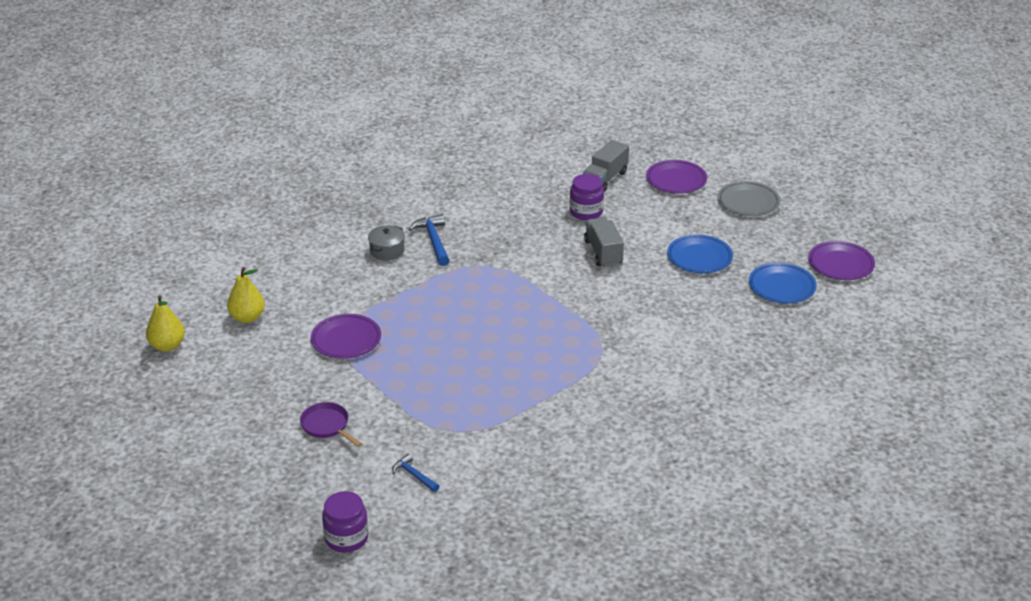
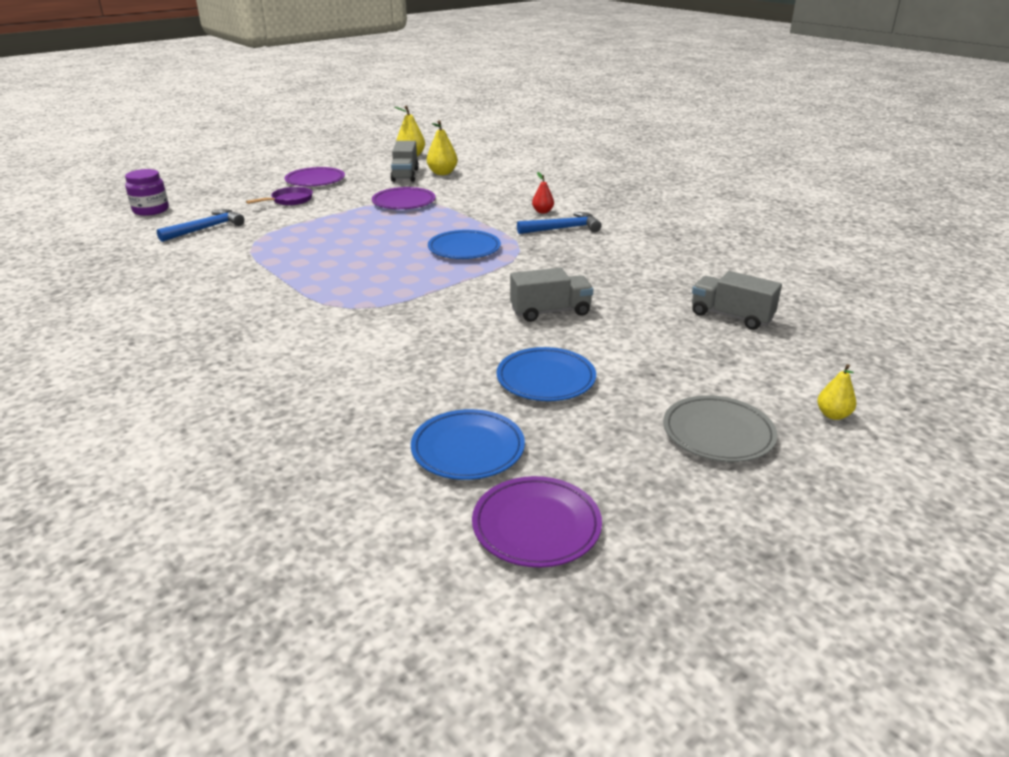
camera: 90 degrees right, 5 degrees down
grey pot [368,225,405,260] -> red pear [532,172,554,214]
blue hammer [392,454,439,492] -> blue hammer [157,209,244,242], size x1.64
purple jar [569,174,604,220] -> none
purple plate [646,160,707,194] -> purple plate moved to [285,167,345,186]
none -> grey truck [390,141,419,182]
none -> blue plate [428,230,501,259]
none -> yellow pear [817,364,856,420]

